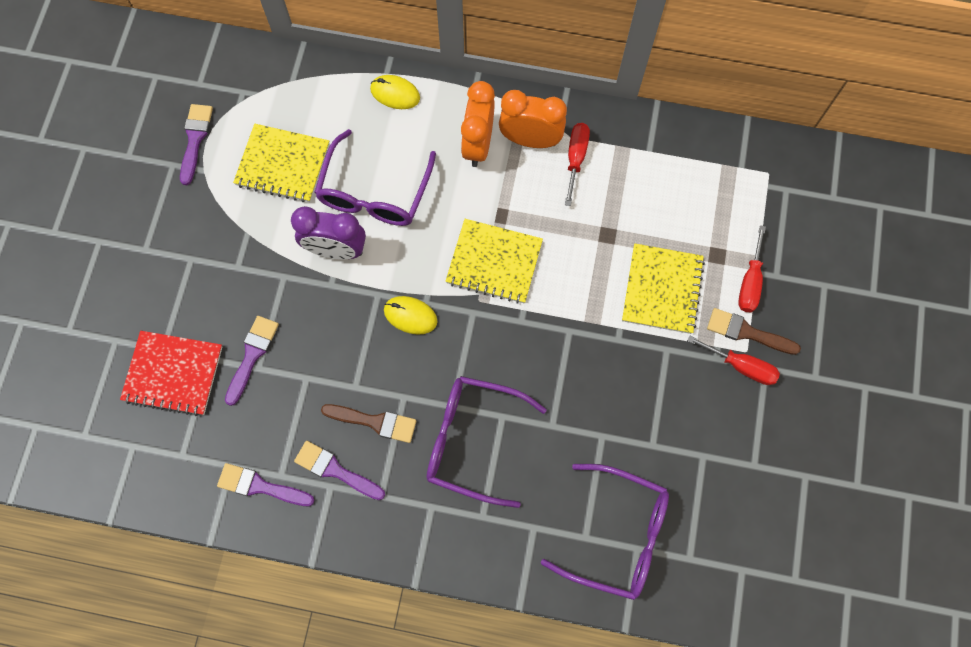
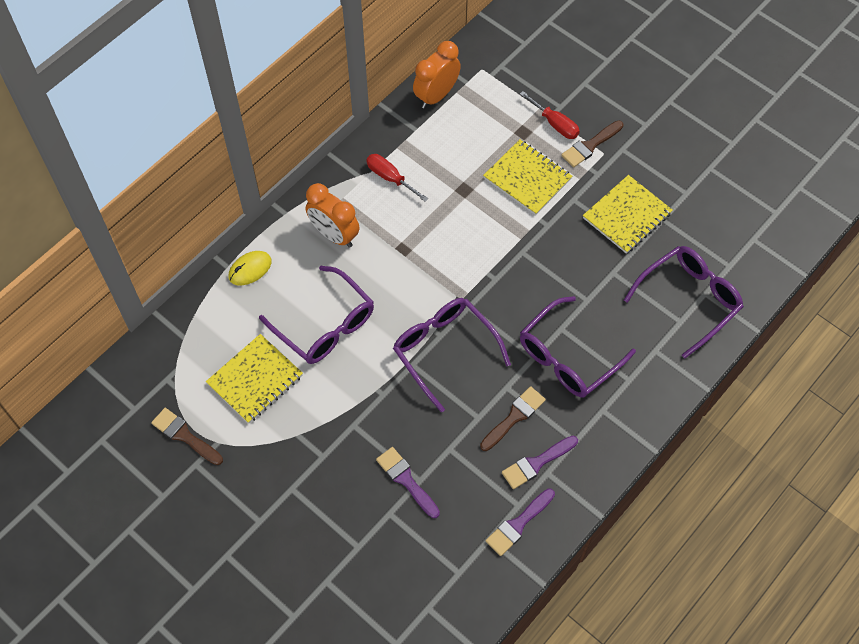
camera: 60 degrees left, 10 degrees down
red notebook [120,331,222,416] -> none
purple brush [180,104,213,185] -> brown brush [151,408,223,465]
purple clock [291,206,366,259] -> none
yellow mouse [384,296,438,335] -> purple glasses [393,298,511,412]
yellow notebook [445,219,543,304] -> yellow notebook moved to [583,175,673,254]
orange clock [499,90,567,148] -> orange clock moved to [413,41,461,109]
red screwdriver [687,335,780,385] -> none

